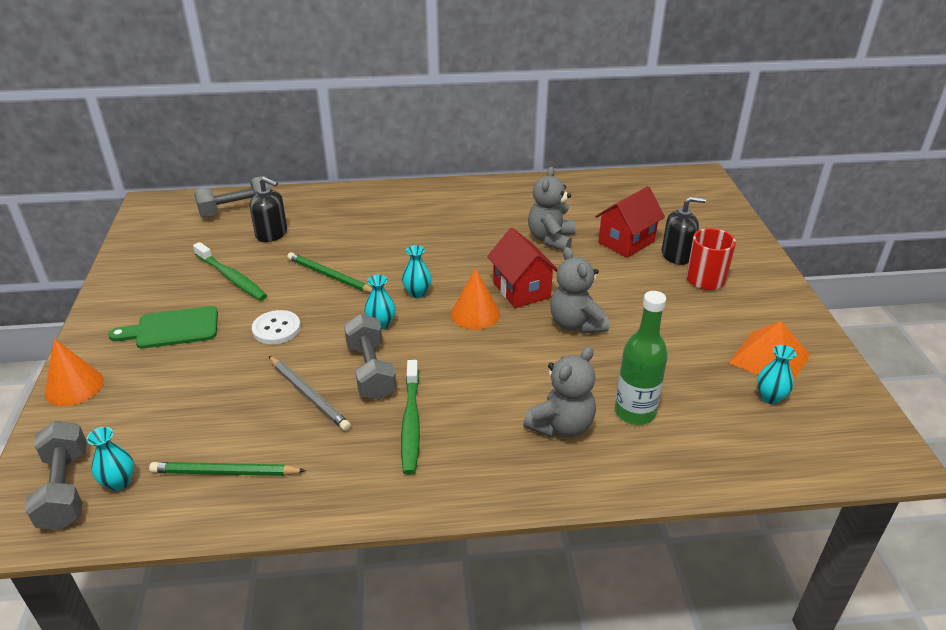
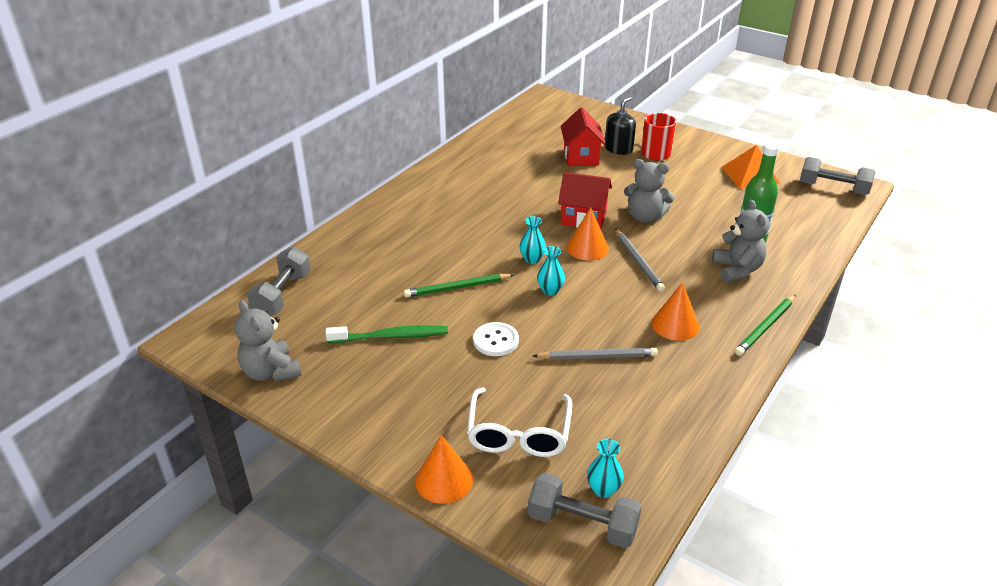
camera: 50 degrees left, 0 degrees up
green cutting board [108,306,218,349] -> none
green pencil [149,462,306,476] -> green pencil moved to [735,295,796,356]
black soap dispenser [250,177,287,242] -> none
grey dumbbell [344,314,397,400] -> grey dumbbell moved to [800,157,875,195]
green toothbrush [401,360,420,475] -> orange cone [651,282,700,341]
grey teddy bear [528,167,575,250] -> grey teddy bear moved to [235,300,301,382]
turquoise vase [757,345,796,404] -> none
none -> white glasses [467,387,572,457]
none -> grey pencil [615,228,665,292]

